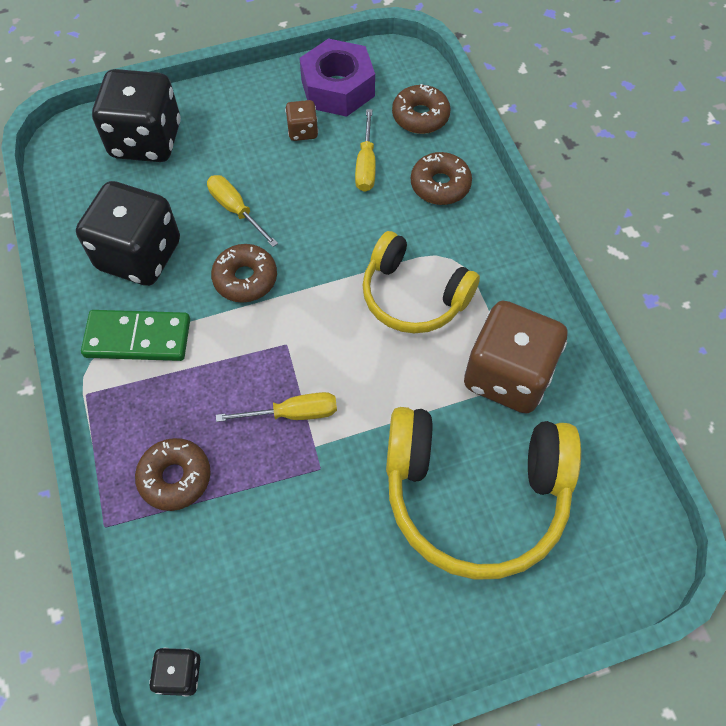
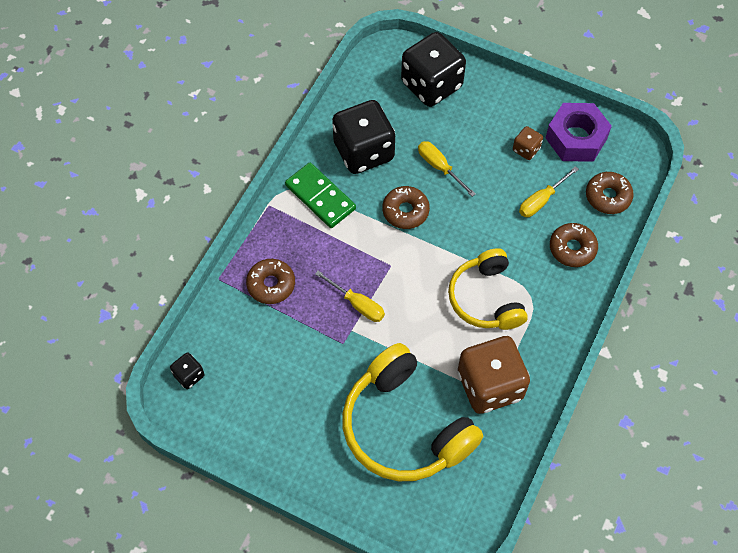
camera: 45 degrees right, 0 degrees up
yellow screwdriver [207,175,278,247] -> yellow screwdriver turned 45 degrees counterclockwise [418,141,476,197]

